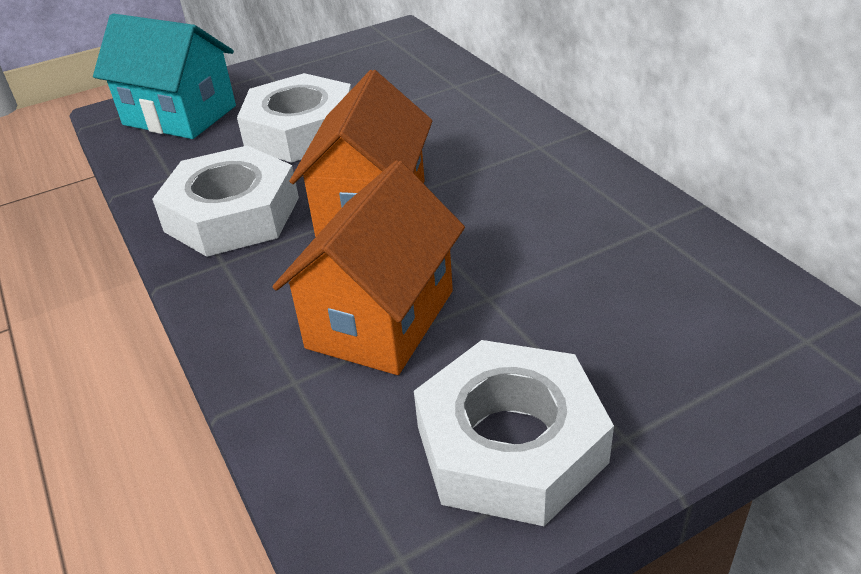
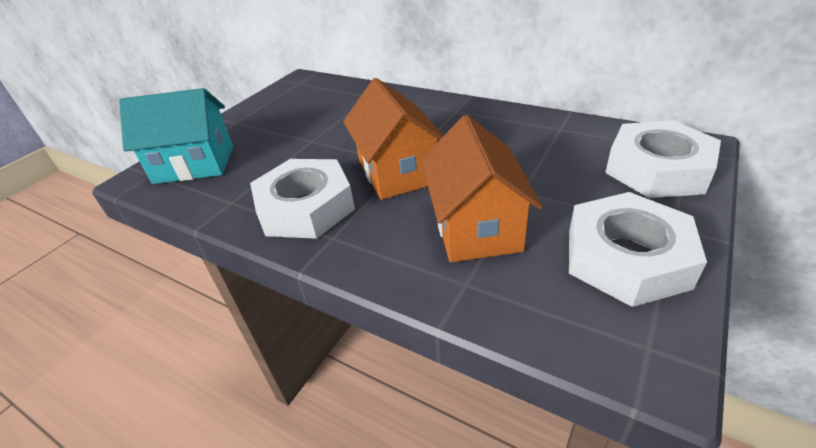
camera: 30 degrees left, 0 degrees up
white nut [237,73,351,163] -> white nut moved to [605,120,721,198]

